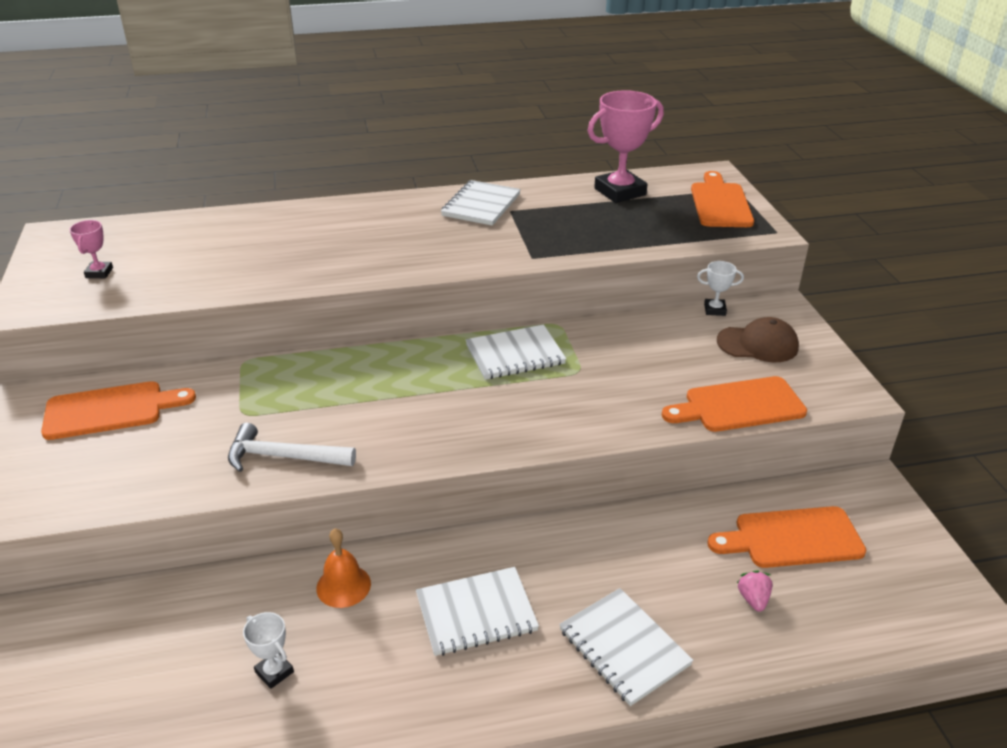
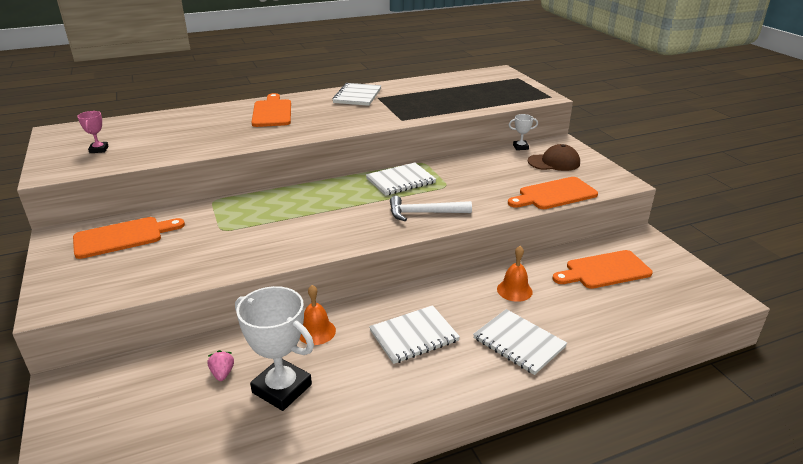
camera: 10 degrees left, 5 degrees down
white hammer [228,423,356,472] -> white hammer moved to [390,196,472,221]
white trophy [243,612,294,689] -> white trophy [235,286,314,411], size x2.11
pink trophy [588,90,664,203] -> none
orange cutting board [691,171,754,227] -> orange cutting board moved to [252,93,291,127]
pink strawberry [737,570,773,612] -> pink strawberry moved to [208,350,234,381]
none -> orange bell [497,246,533,302]

